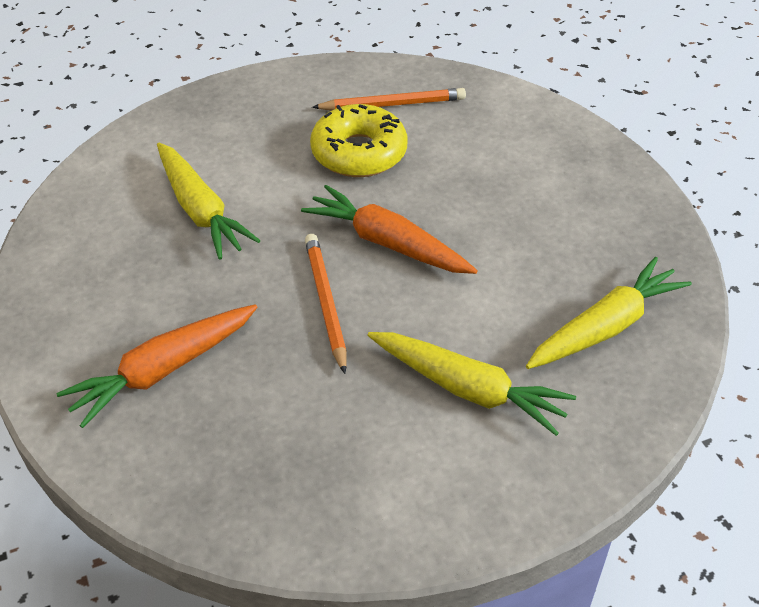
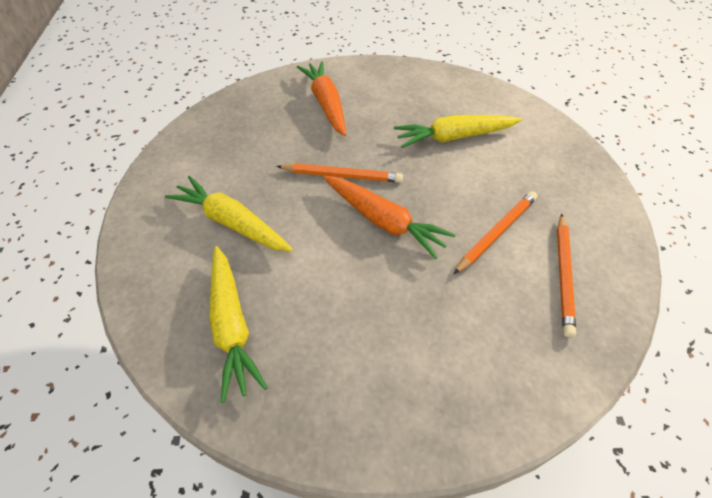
camera: 110 degrees right, 5 degrees up
orange carrot [301,185,477,274] -> orange carrot turned 75 degrees clockwise [324,176,456,259]
yellow donut [310,104,407,177] -> orange pencil [454,191,537,274]
yellow carrot [367,332,576,436] -> yellow carrot turned 75 degrees clockwise [165,176,293,252]

